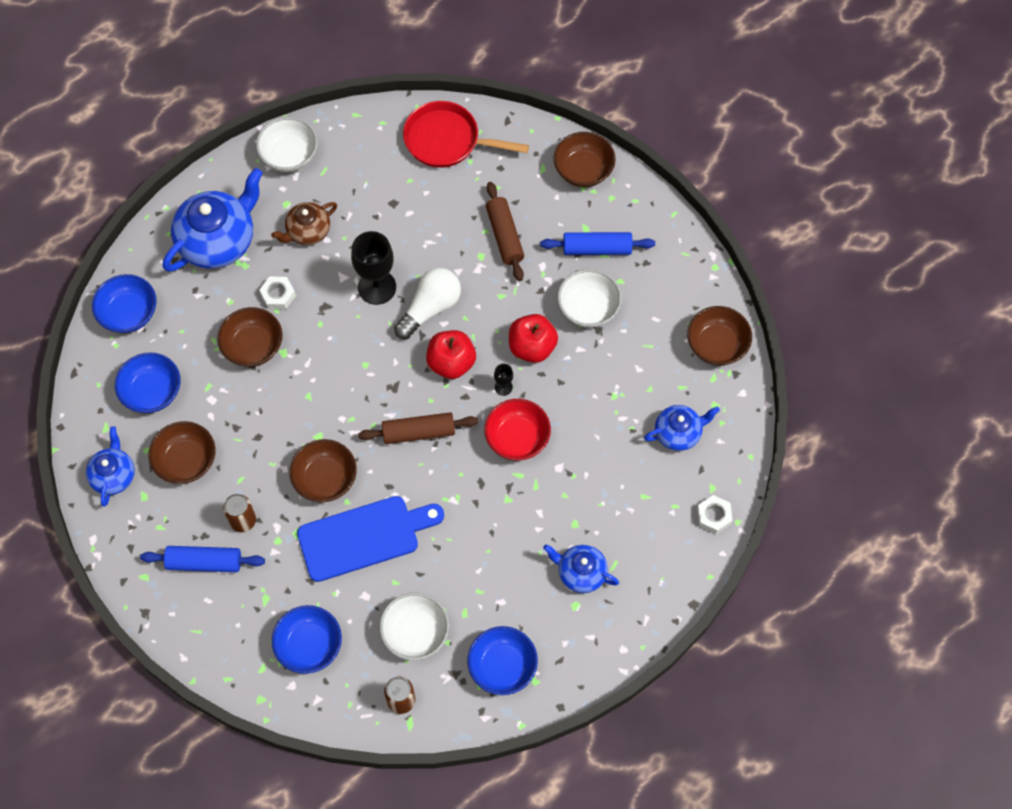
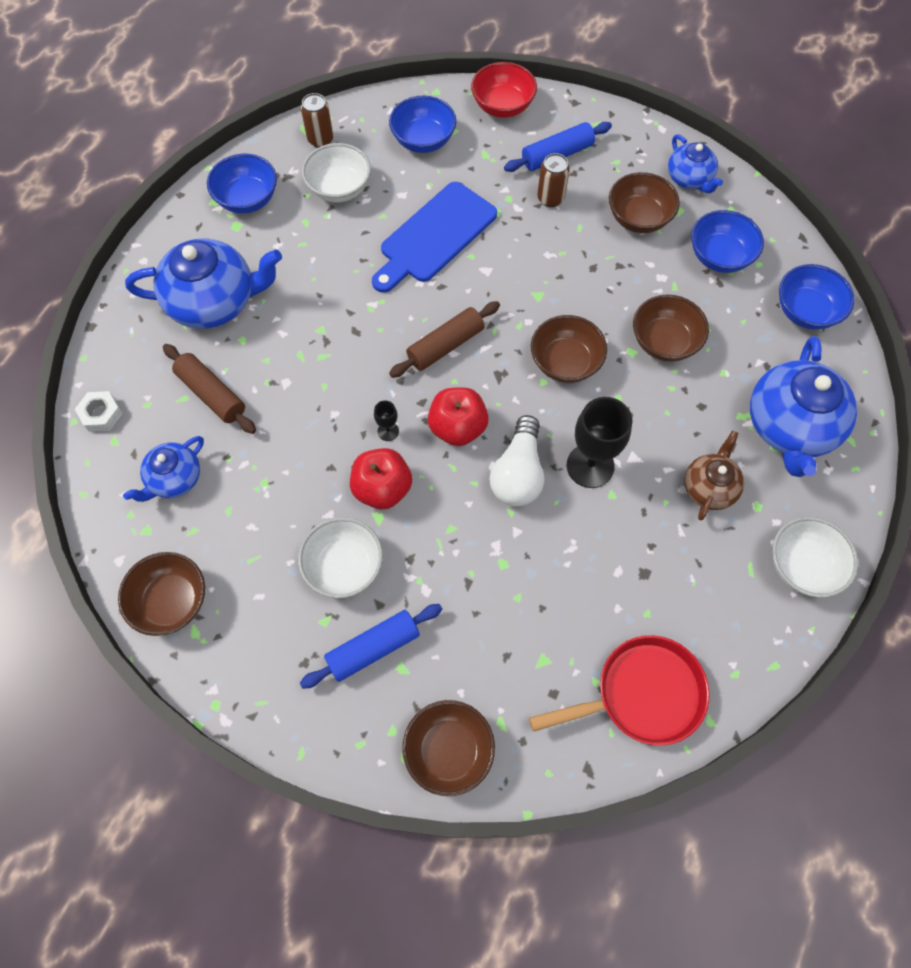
camera: 150 degrees right, 0 degrees up
white nut [259,276,296,309] -> none
brown bowl [289,439,357,502] -> brown bowl moved to [531,315,607,383]
red bowl [484,399,551,461] -> red bowl moved to [471,62,537,118]
brown rolling pin [486,182,524,281] -> brown rolling pin moved to [163,344,256,434]
blue teapot [543,544,619,593] -> blue teapot [125,238,282,329], size x1.79

